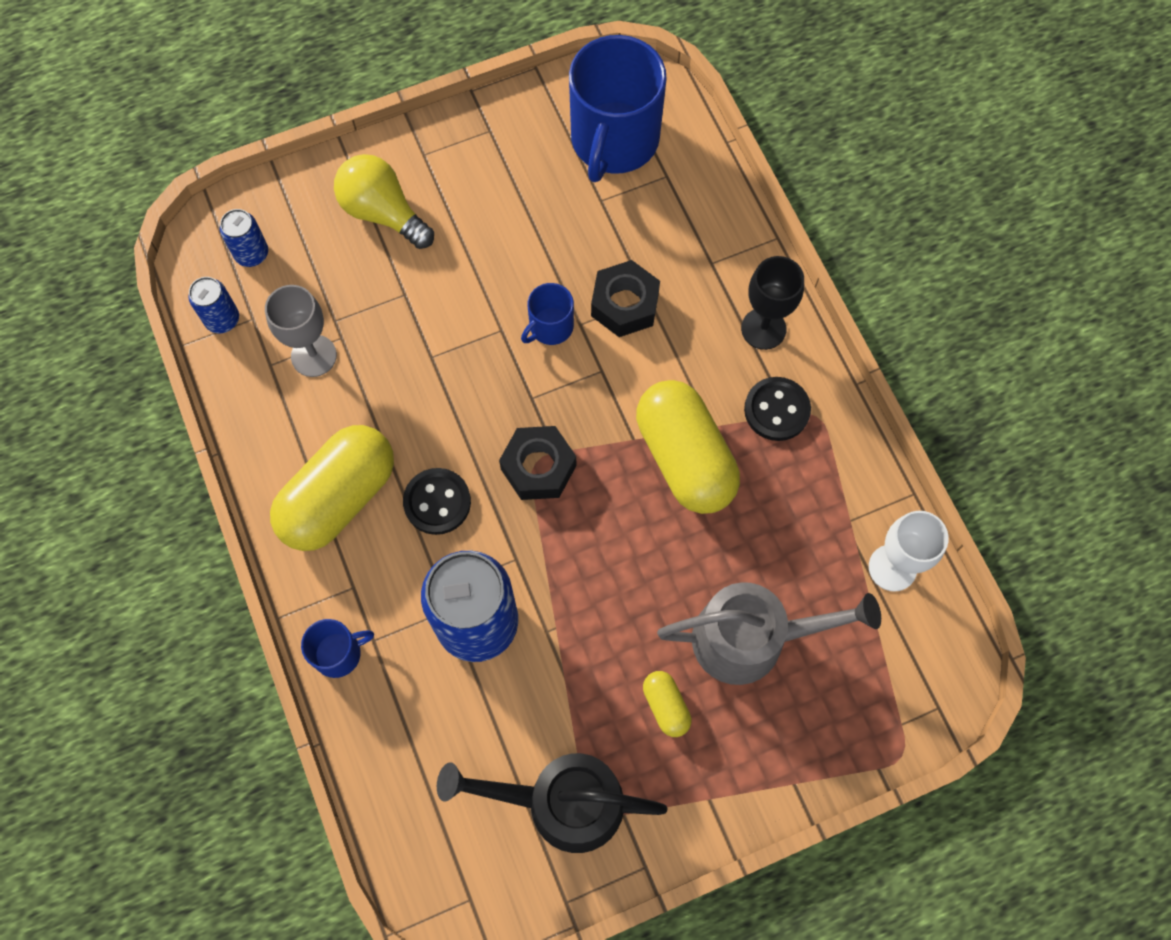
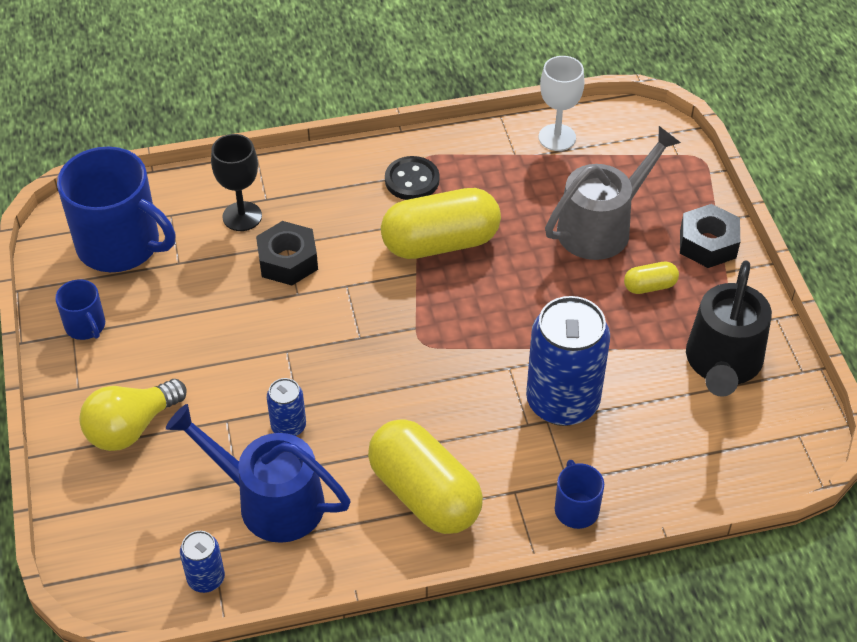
camera: 80 degrees left, 20 degrees down
blue can [220,209,268,267] -> blue can moved to [267,378,306,436]
grey goblet [265,285,337,377] -> blue watering can [166,404,351,543]
black button [403,468,471,535] -> none
black nut [499,426,576,500] -> black nut moved to [680,204,740,268]
blue mug [521,283,574,345] -> blue mug moved to [55,279,105,340]
grey watering can [657,582,881,685] -> grey watering can turned 45 degrees clockwise [545,126,681,260]
black goblet [741,256,804,350] -> black goblet moved to [211,134,262,231]

